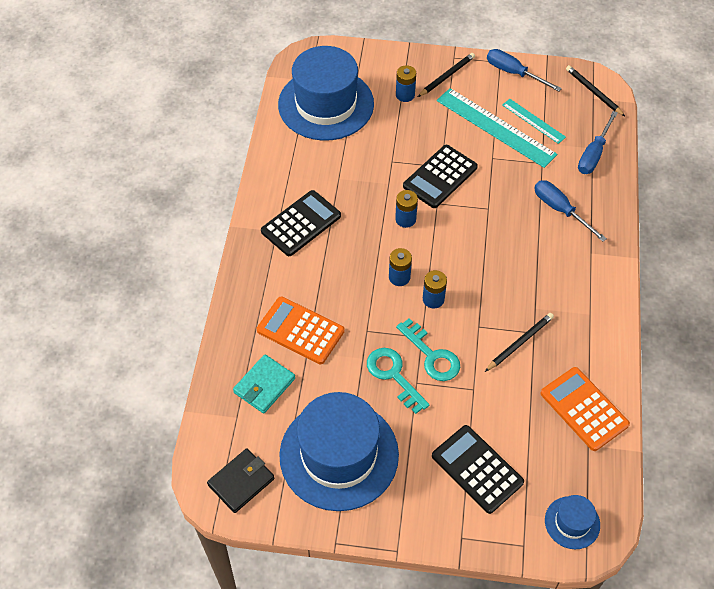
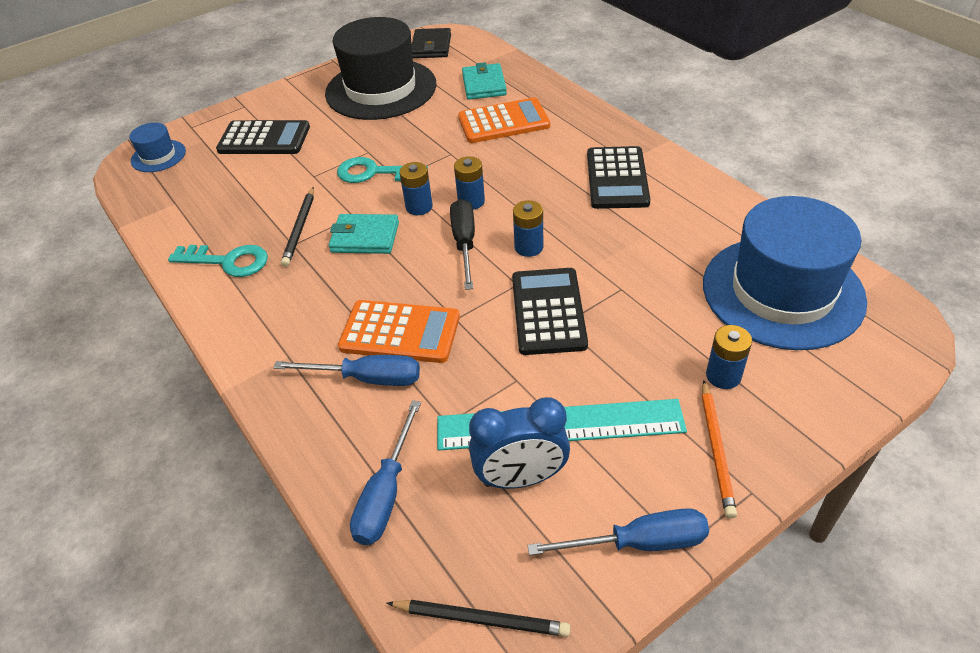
camera: 140 degrees right, 10 degrees down
blue hat [279,392,399,511] -> black hat [325,17,436,120]
turquoise key [367,348,430,414] -> turquoise key moved to [168,245,268,277]
black pencil [418,53,475,97] -> orange pencil [702,380,737,519]
turquoise ruler [502,99,566,144] -> blue clock [469,397,570,489]
orange calculator [541,367,630,451] -> orange calculator moved to [338,300,460,363]
blue screwdriver [578,111,618,174] -> blue screwdriver turned 150 degrees counterclockwise [350,400,421,545]
none -> turquoise wallet [329,214,399,254]
none -> black screwdriver [450,199,475,290]

